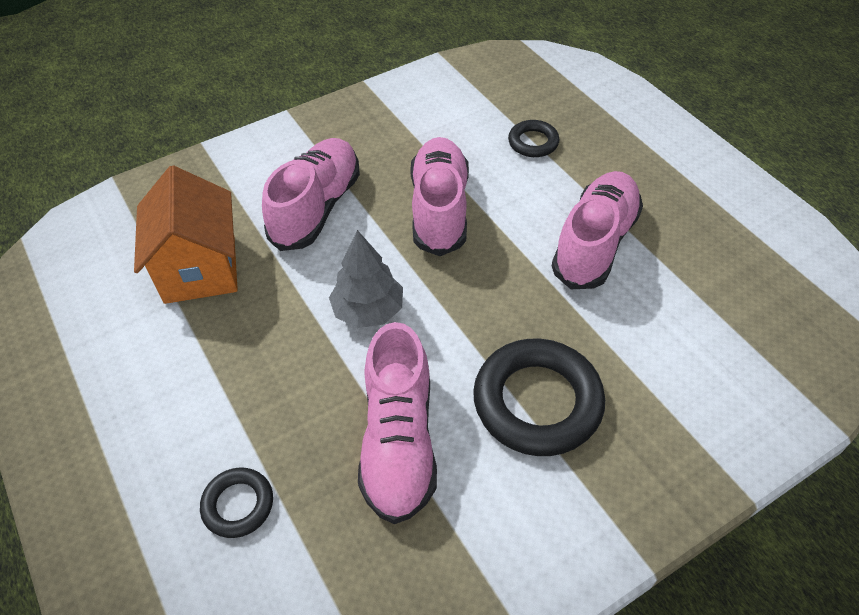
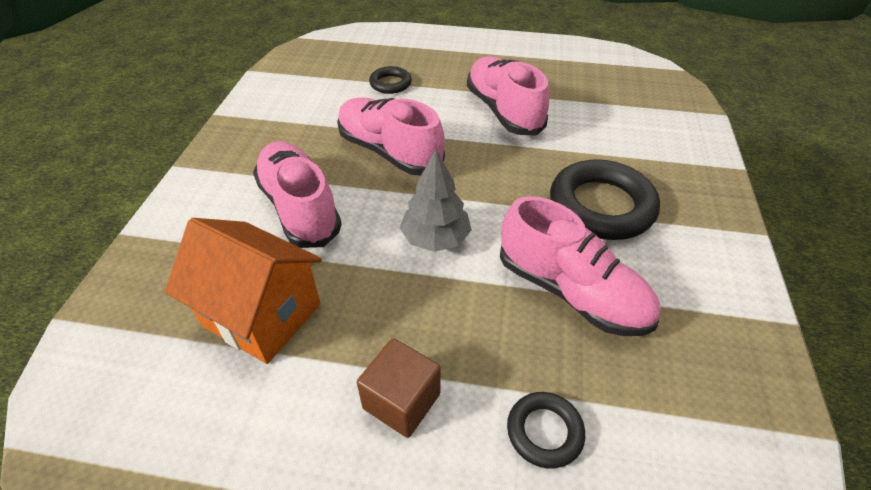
camera: 50 degrees left, 5 degrees down
none -> brown cube [357,338,441,438]

